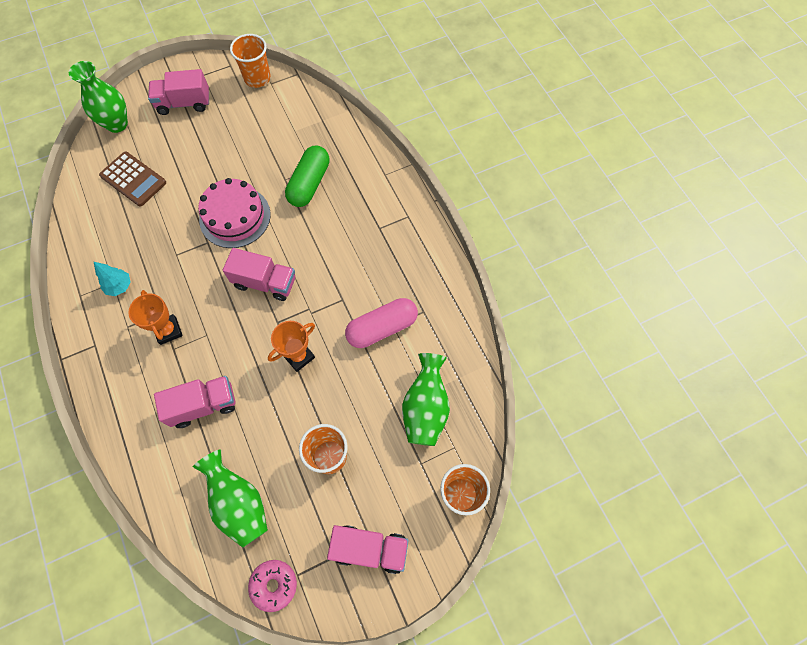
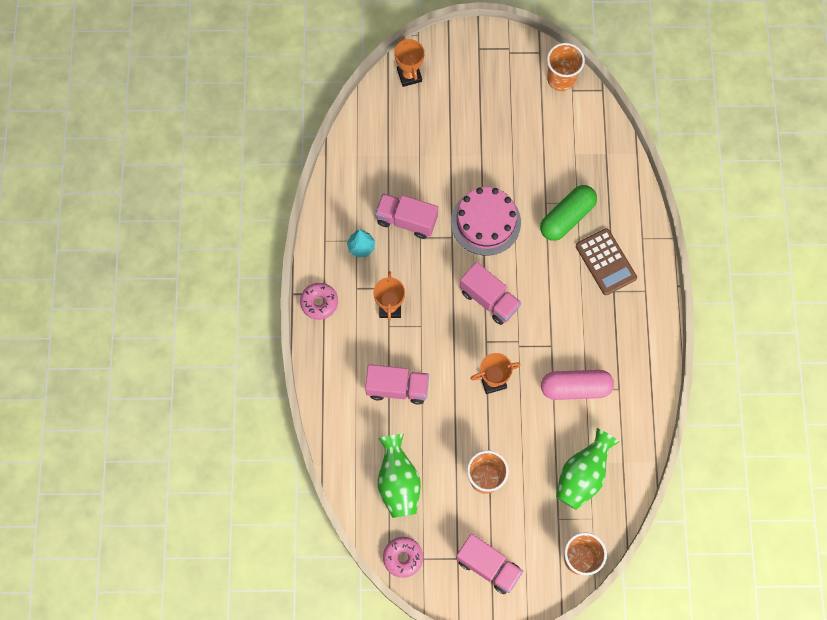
camera: 25 degrees right, 5 degrees up
green vase [69,61,128,133] -> orange trophy [394,36,425,87]
brown calculator [99,152,166,207] -> brown calculator moved to [576,228,637,295]
pink truck [148,69,209,115] -> pink truck moved to [375,193,438,239]
none -> pink donut [300,283,338,320]

